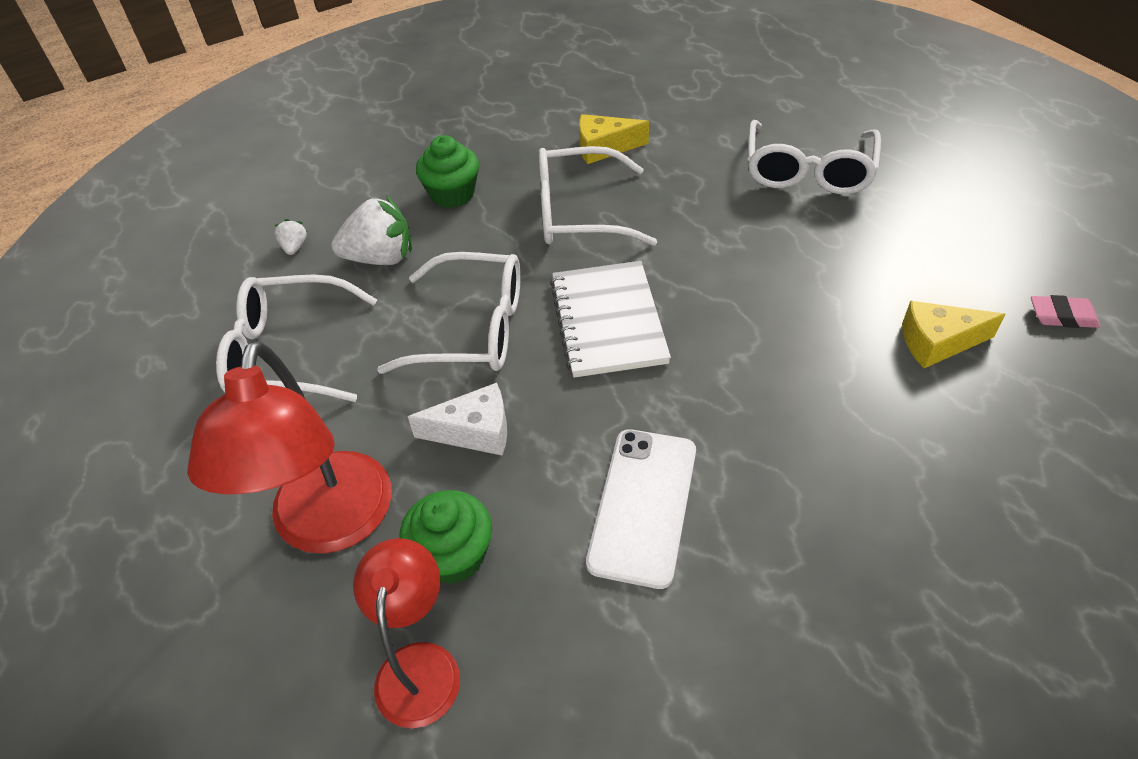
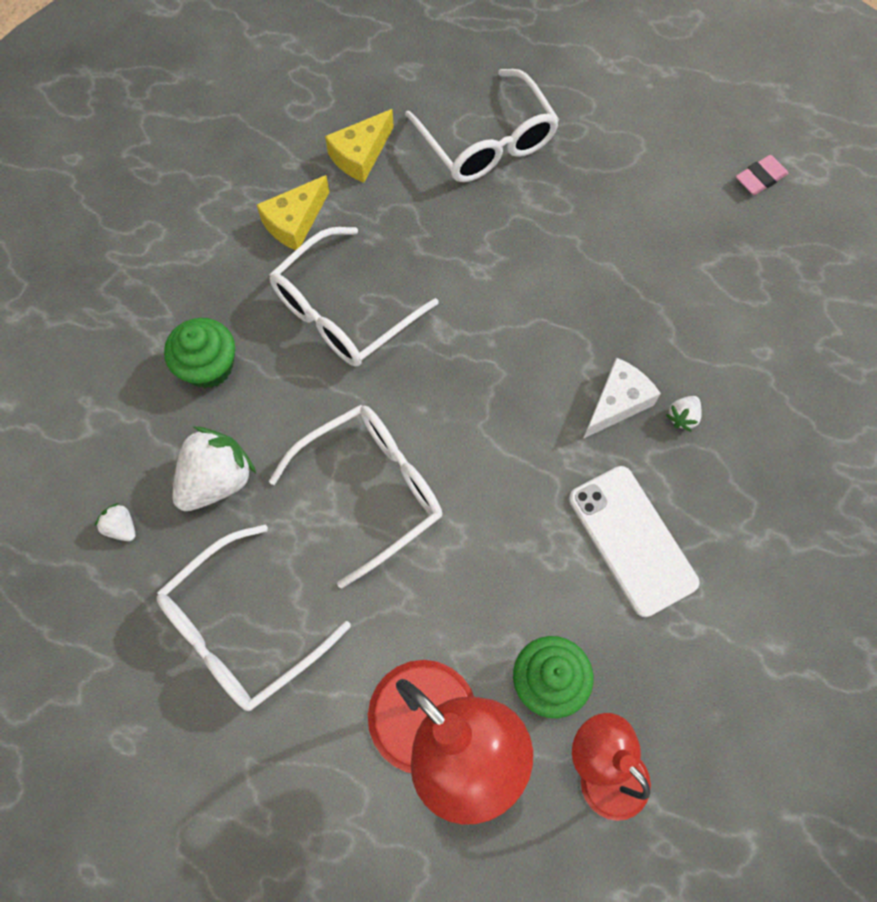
camera: 45 degrees left, 20 degrees up
white cheese [408,383,507,456] -> white cheese moved to [583,357,661,439]
white notebook [550,261,671,378] -> none
yellow cheese [902,301,1006,368] -> yellow cheese moved to [325,109,394,183]
none -> white strawberry [666,396,702,432]

